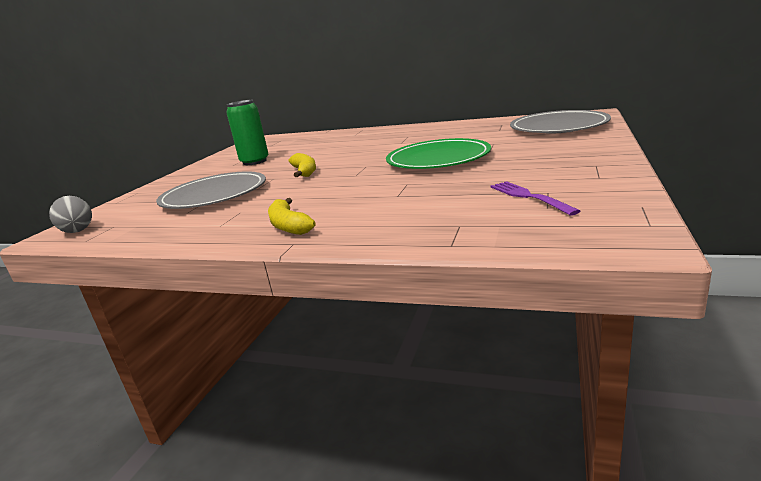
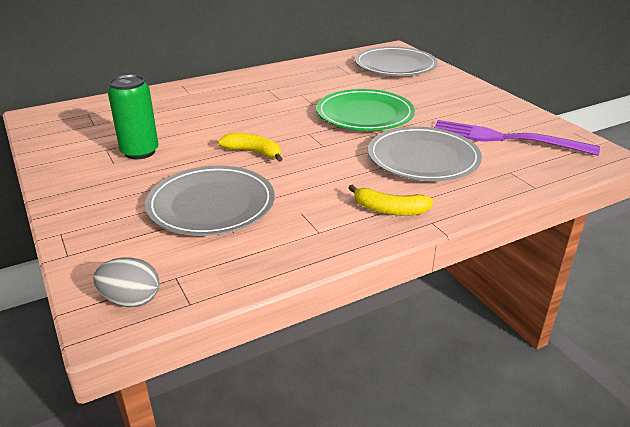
camera: 50 degrees left, 10 degrees up
purple fork [491,181,580,216] -> purple fork [434,120,600,156], size x1.84
none -> grey plate [368,127,482,181]

